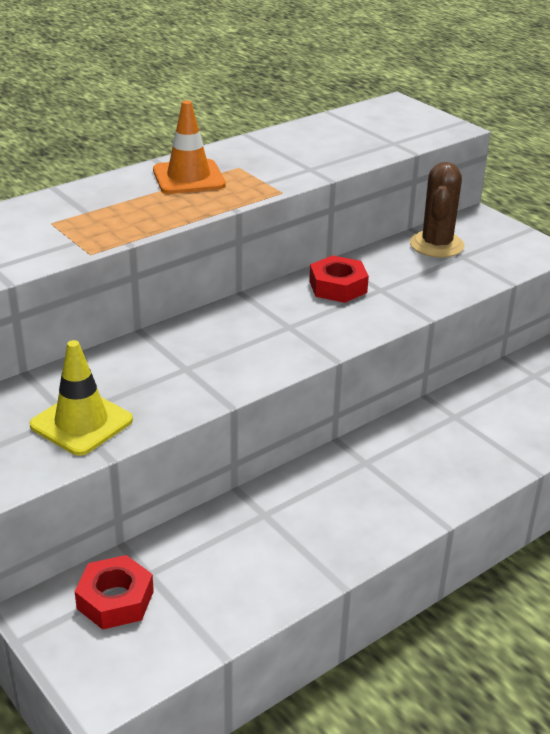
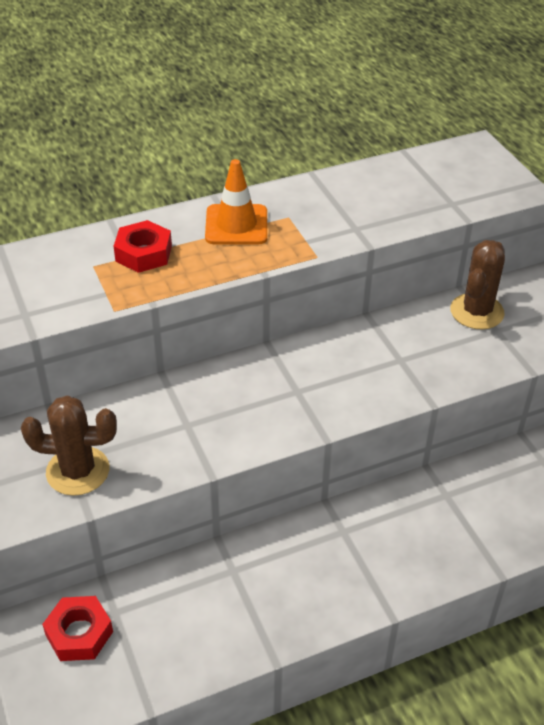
camera: 15 degrees right, 10 degrees up
yellow traffic cone [30,340,133,456] -> brown cactus [21,395,117,496]
red nut [309,255,369,303] -> red nut moved to [114,220,172,273]

